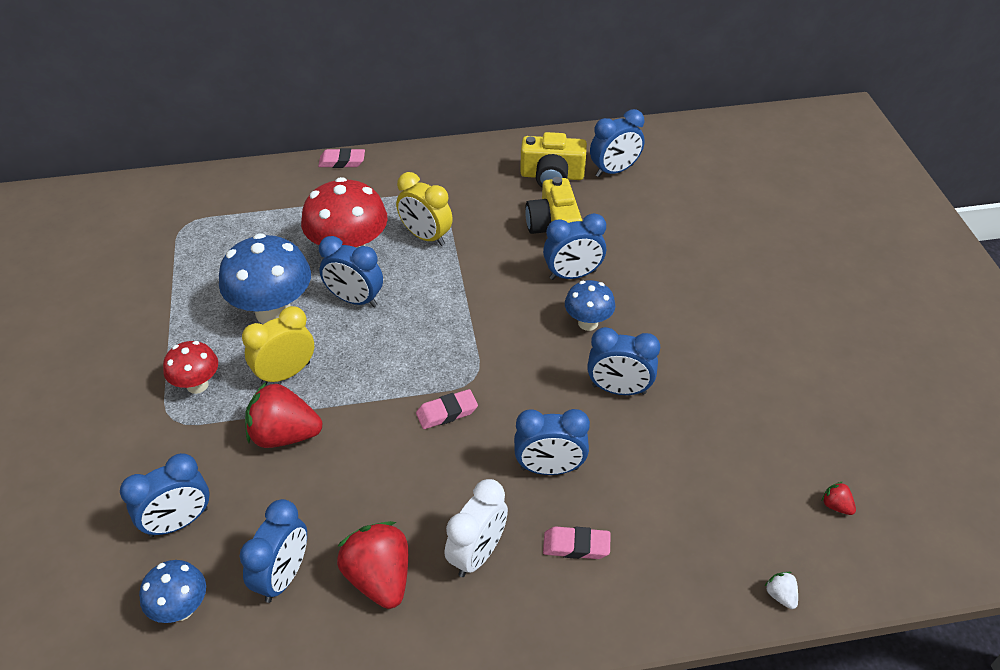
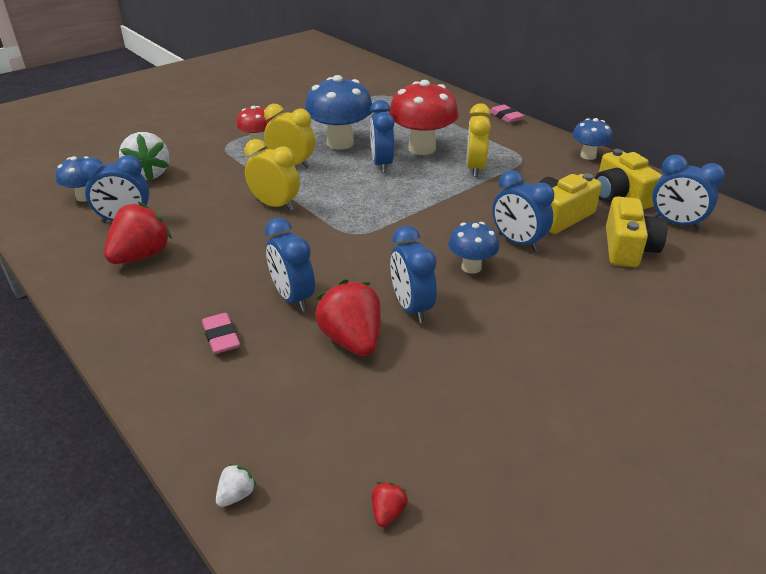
camera: 60 degrees right, 10 degrees down
blue clock [120,453,209,537] -> white strawberry [119,132,169,181]
red strawberry [245,382,322,448] -> red strawberry moved to [315,280,381,356]
pink eraser [416,389,478,429] -> none
white clock [445,479,508,577] -> none
none -> yellow clock [245,139,300,211]
none -> blue mushroom [572,118,613,160]
none -> yellow camera [606,197,667,267]

